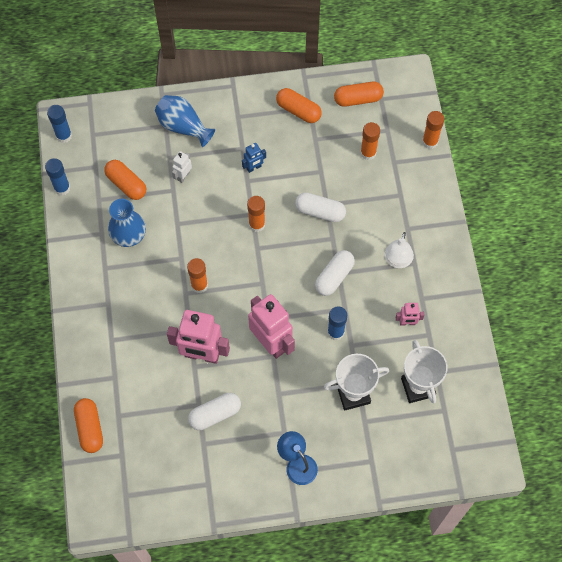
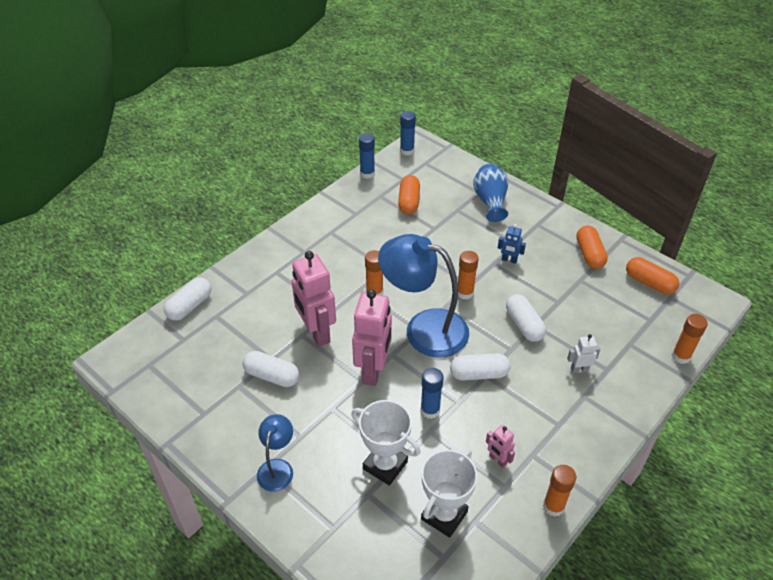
camera: 50 degrees right, 20 degrees down
orange capsule [74,398,103,453] -> white capsule [164,277,211,321]
blue vase [108,199,146,247] -> none
white robot [172,151,192,183] -> white robot moved to [567,334,600,373]
orange glue stick [360,122,380,160] -> orange glue stick moved to [543,465,576,517]
white lamp [385,232,414,268] -> none
none -> blue lamp [378,234,469,357]

